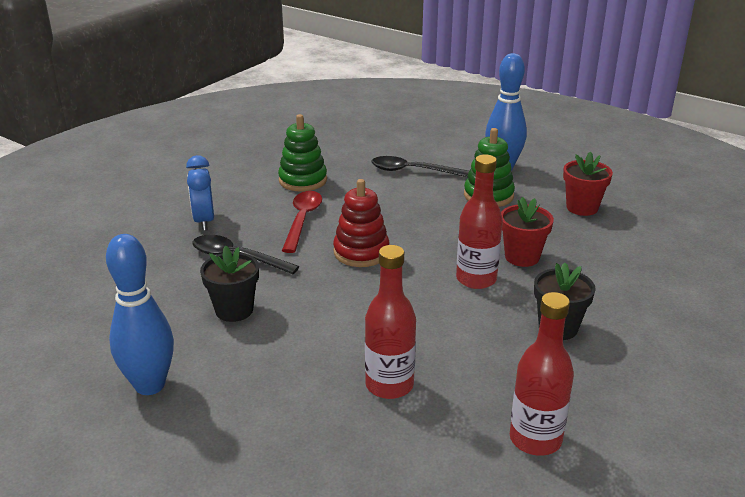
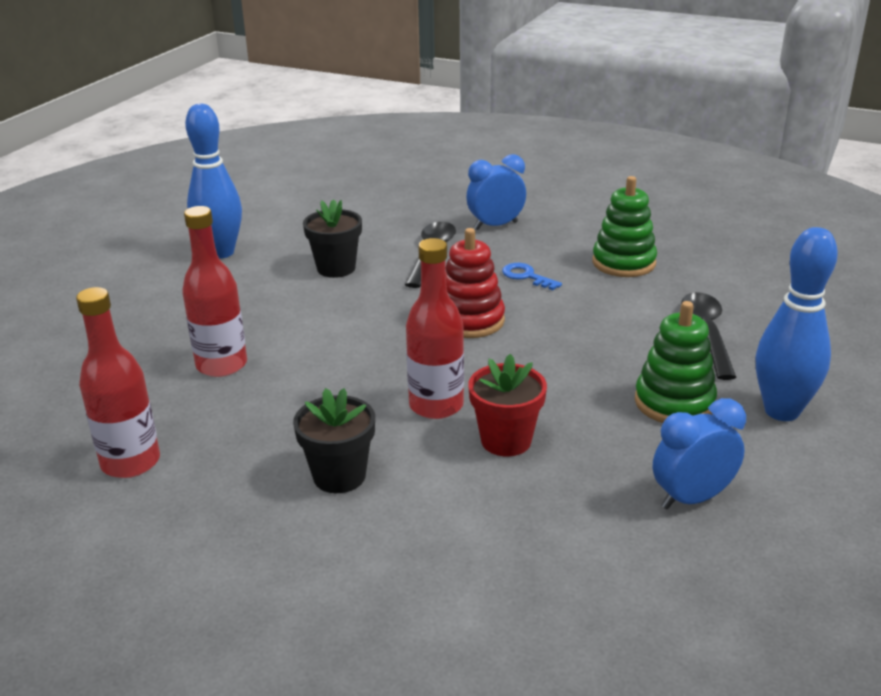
camera: 80 degrees right, 0 degrees up
red spoon [282,191,322,253] -> blue key [502,263,562,290]
red flower pot [563,152,613,216] -> blue clock [653,398,746,510]

